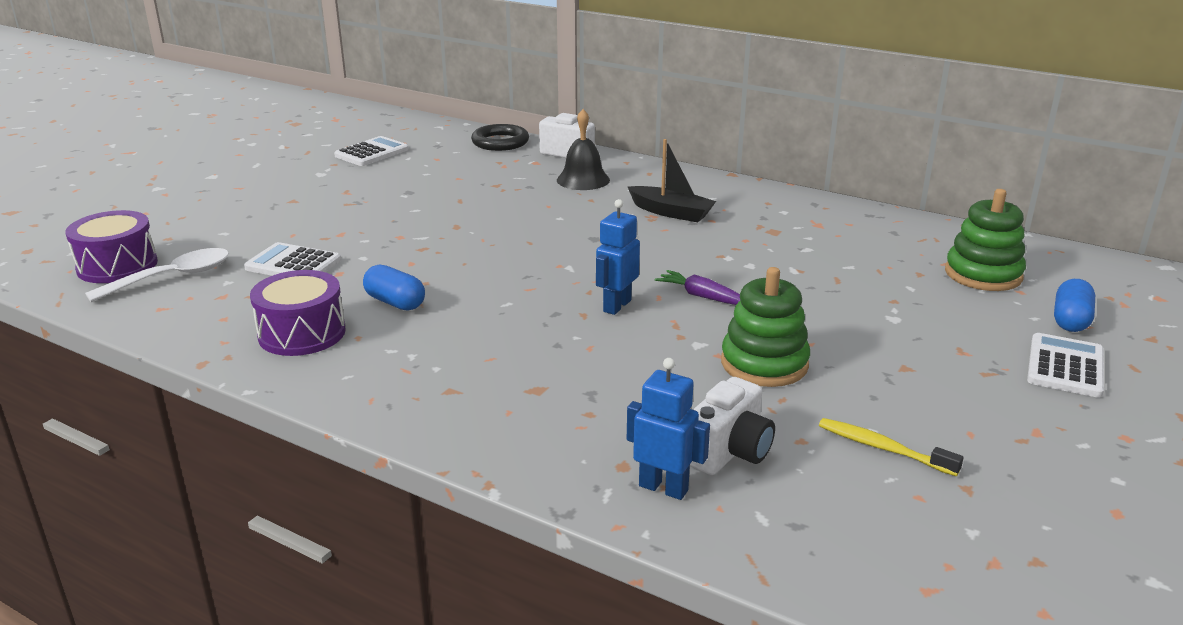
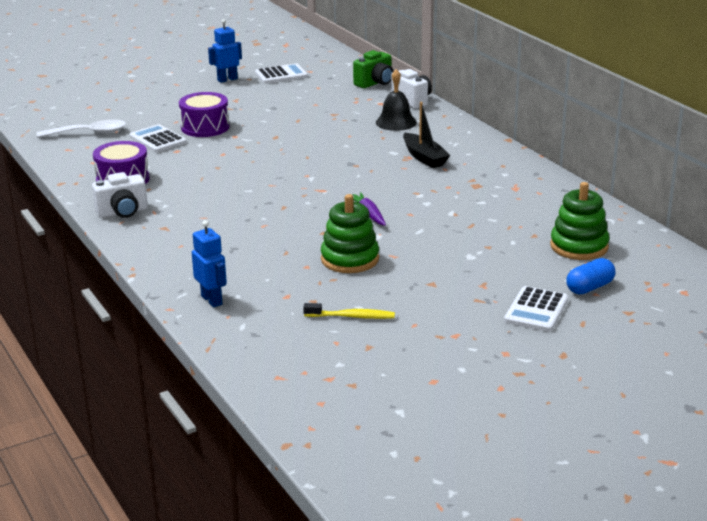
camera: 30 degrees right, 0 degrees up
purple drum [65,210,158,283] -> purple drum moved to [179,92,229,137]
blue capsule [363,264,425,311] -> none
black ring [471,124,529,151] -> green camera [353,50,394,88]
blue robot [596,199,640,315] -> blue robot moved to [208,19,242,83]
white camera [690,377,775,475] -> white camera moved to [92,172,148,218]
yellow toothbrush [819,418,964,476] -> yellow toothbrush turned 120 degrees clockwise [303,303,395,319]
white calculator [1027,333,1104,398] -> white calculator turned 150 degrees clockwise [504,286,568,332]

